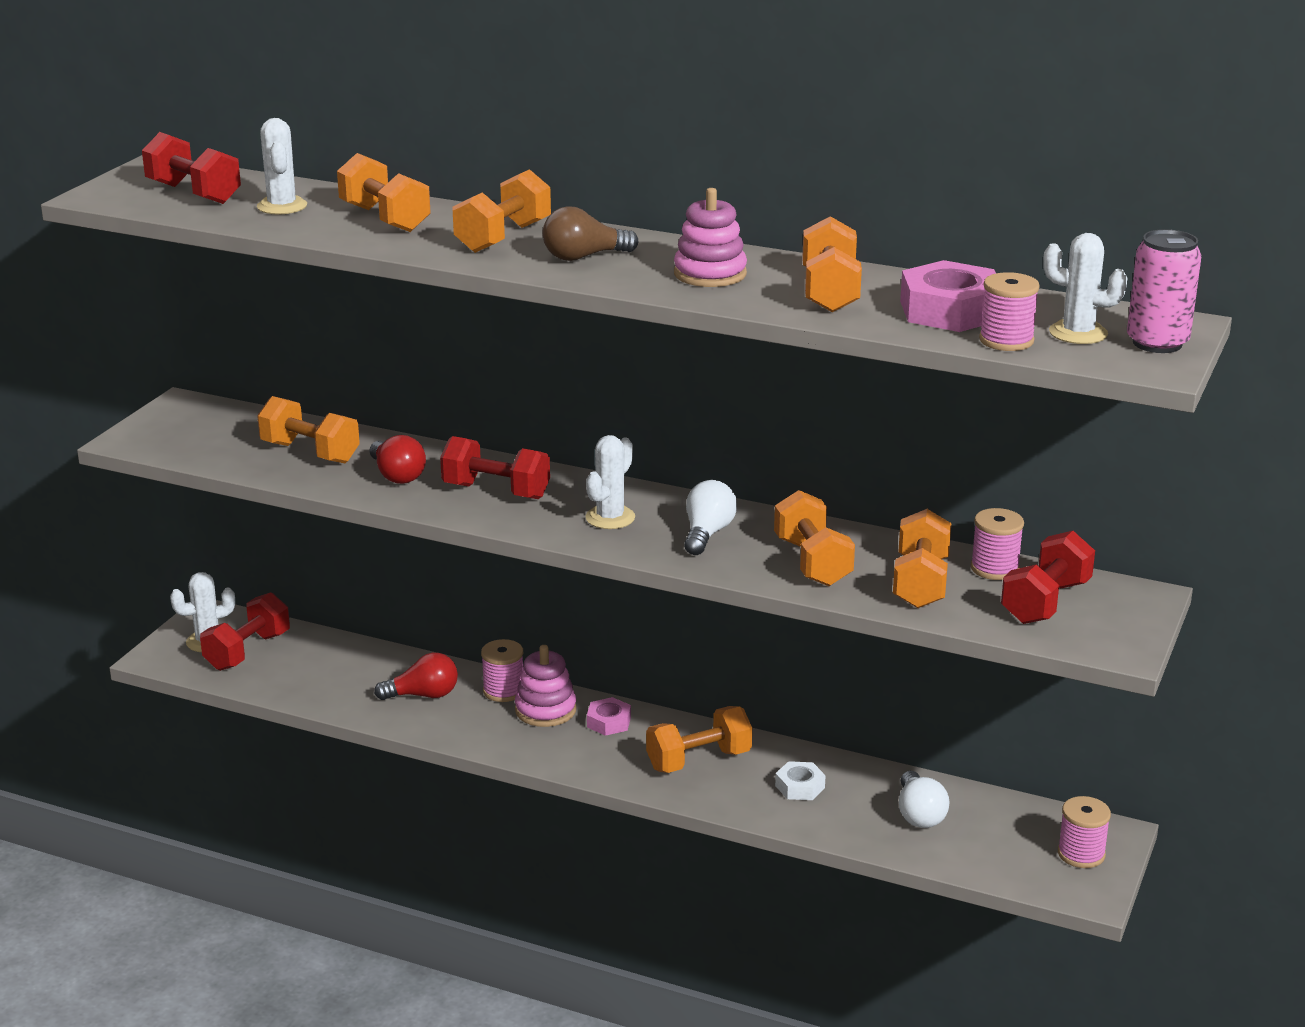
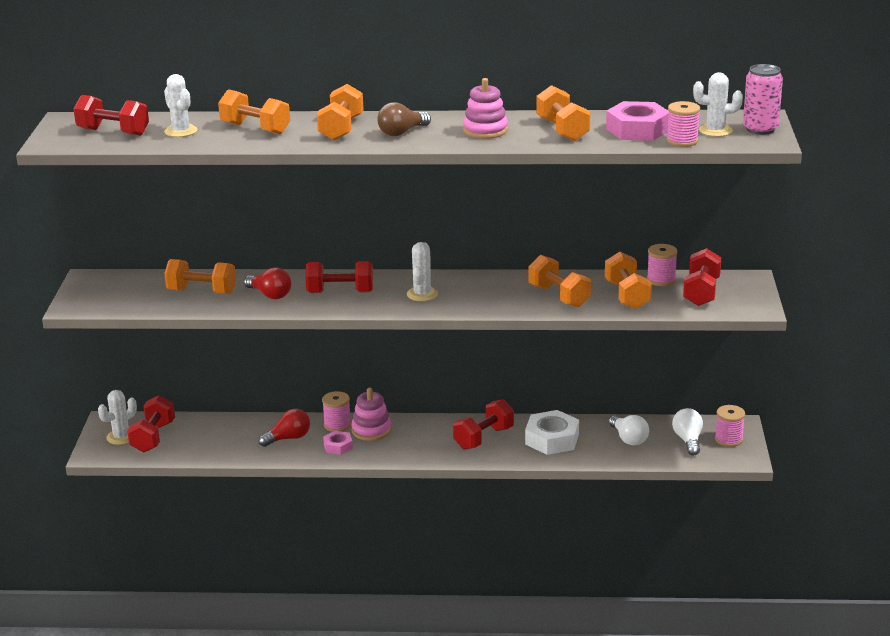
camera: 20 degrees left, 0 degrees up
pink nut [587,697,631,736] -> pink nut moved to [323,431,353,455]
orange dumbbell [646,706,752,773] -> red dumbbell [453,399,514,450]
white light bulb [684,480,737,555] -> white light bulb moved to [672,408,703,456]
white nut [775,761,826,800] -> white nut [525,410,579,455], size x1.85

